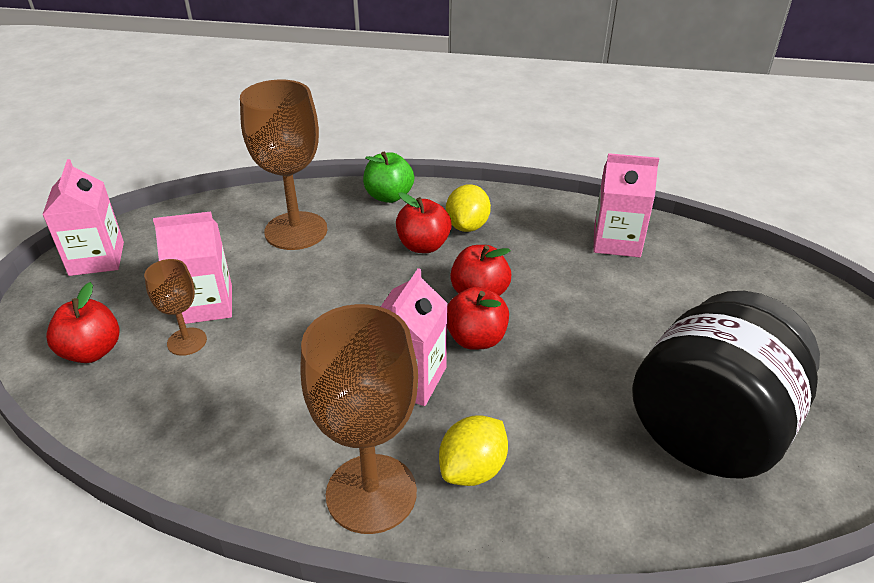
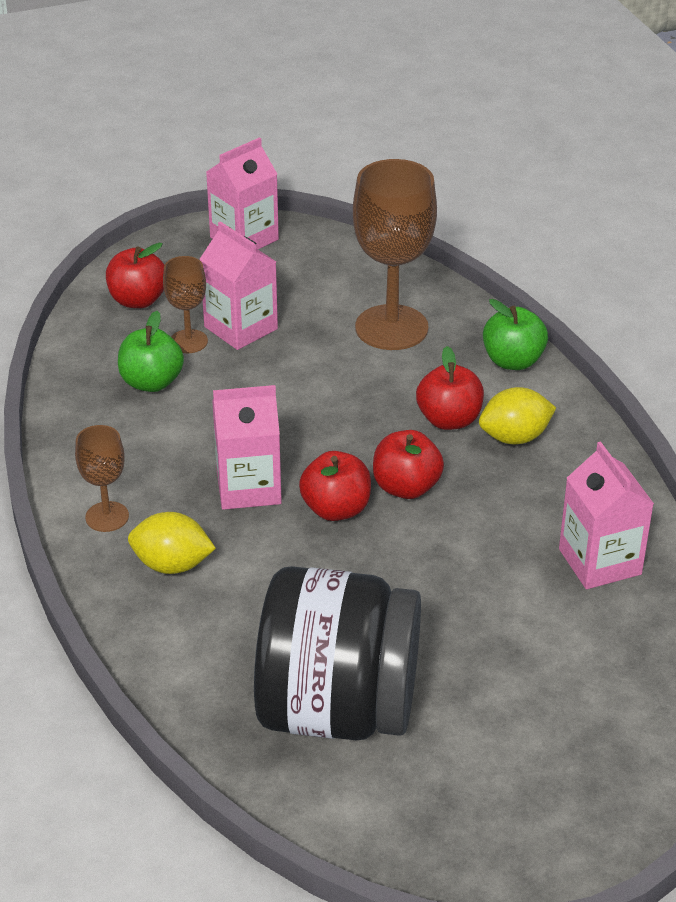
camera: 60 degrees right, 0 degrees up
brown goblet [301,304,418,534] -> brown goblet [75,425,129,532], size x0.52
none -> green apple [118,311,184,392]

